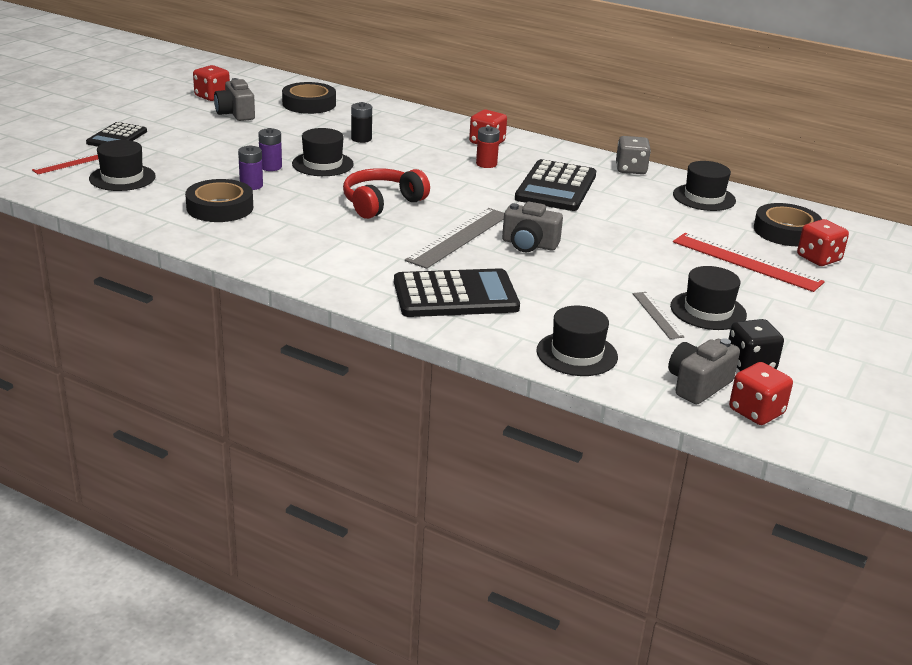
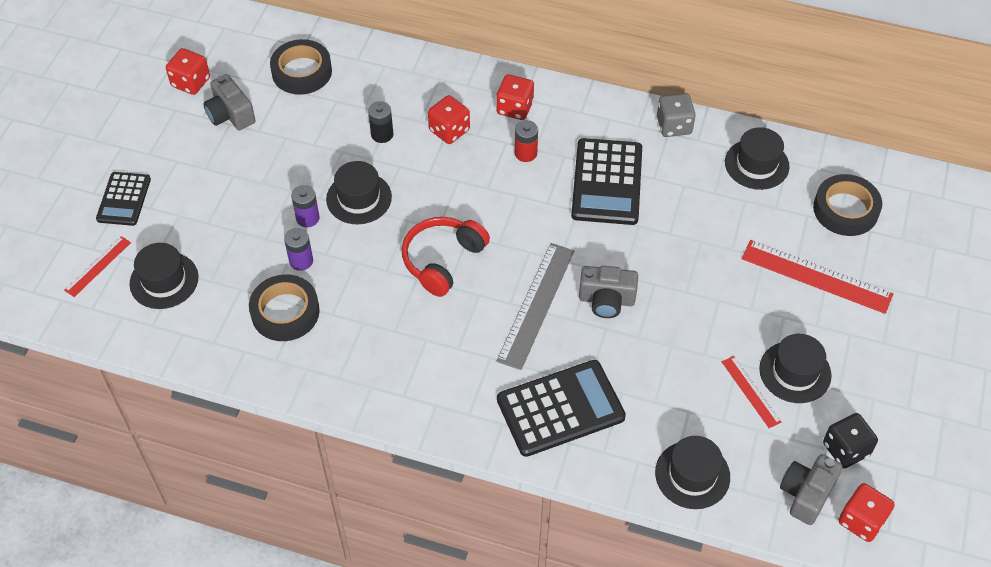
camera: 10 degrees left, 25 degrees up
grey ruler [632,292,684,339] -> red ruler [722,356,781,428]
red dice [797,219,849,266] -> red dice moved to [428,95,470,144]

